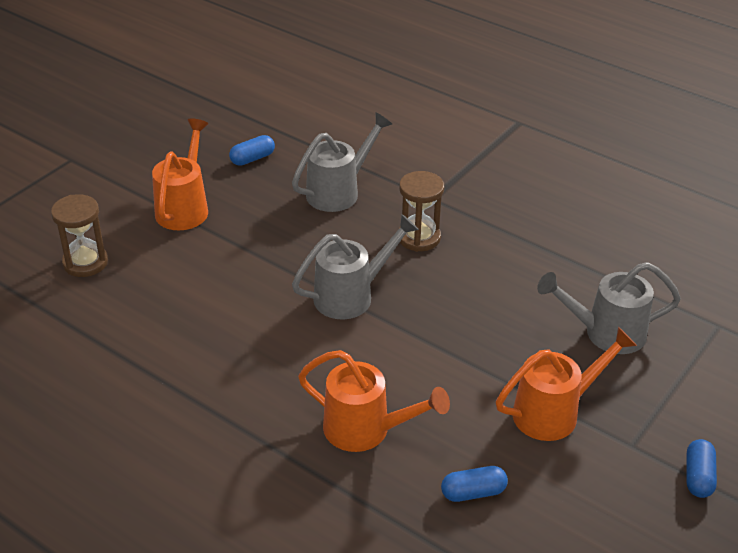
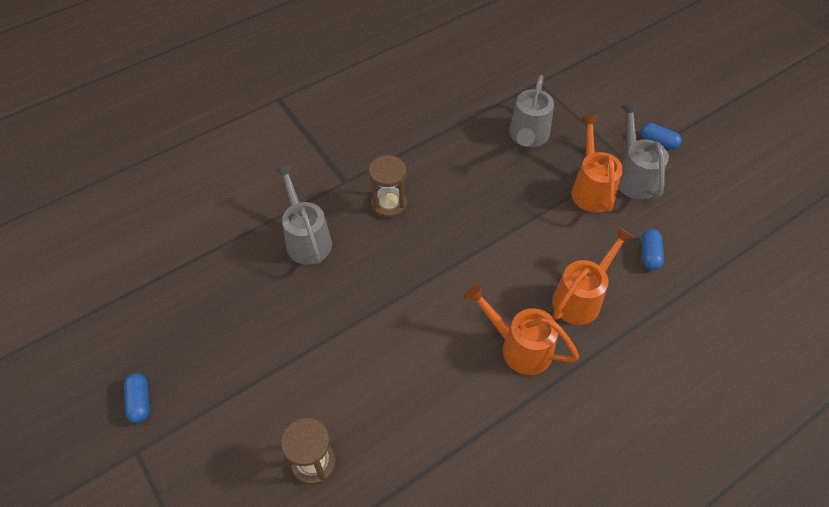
camera: 70 degrees left, 15 degrees up
orange watering can [152,118,208,230] -> orange watering can moved to [465,284,579,375]
blue capsule [229,135,275,166] -> blue capsule moved to [124,373,150,423]
grey watering can [292,214,419,319] -> grey watering can moved to [618,103,669,199]

